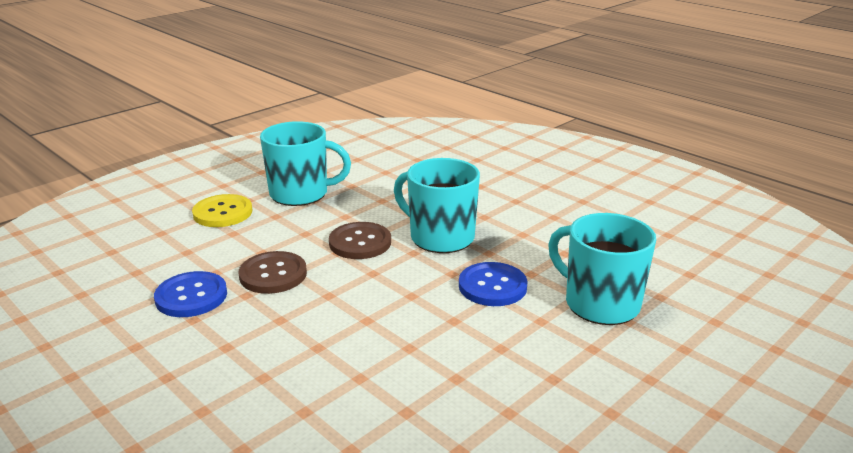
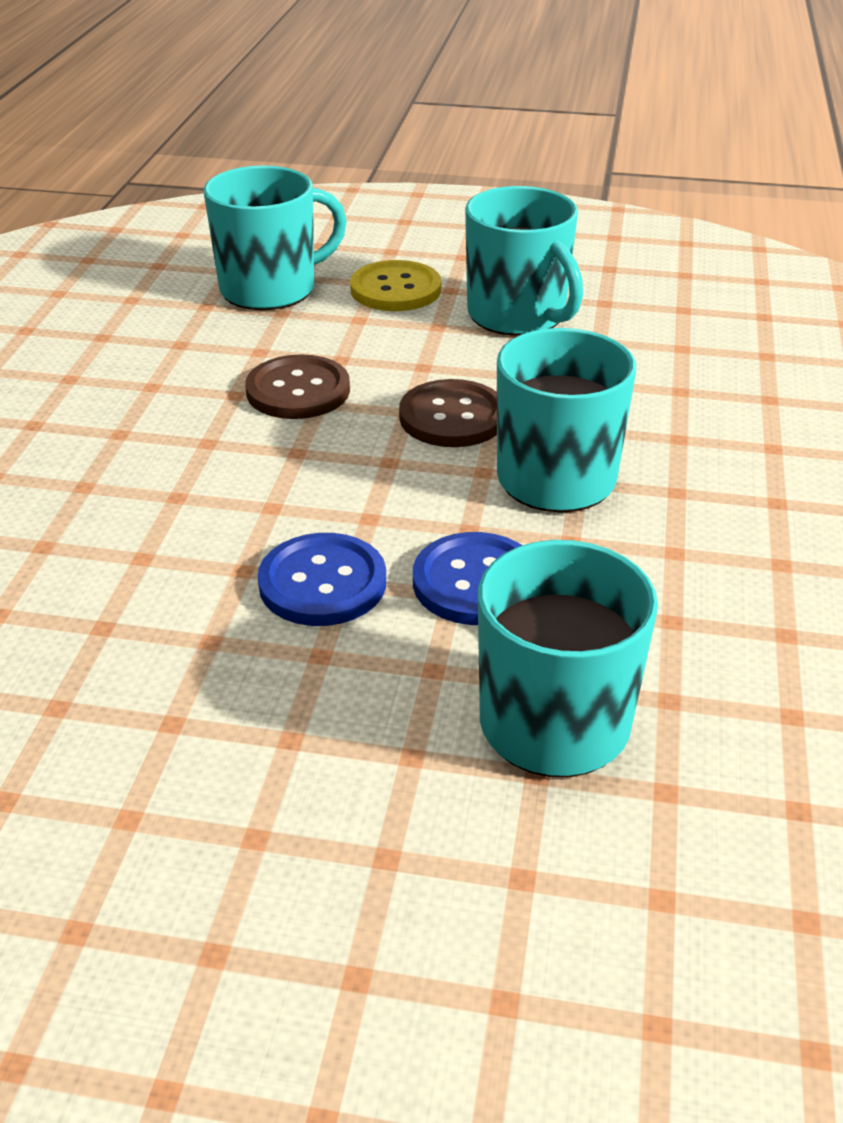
camera: 55 degrees right, 10 degrees up
blue button [154,271,227,317] -> blue button moved to [258,533,386,626]
none -> turquoise mug [204,165,347,310]

